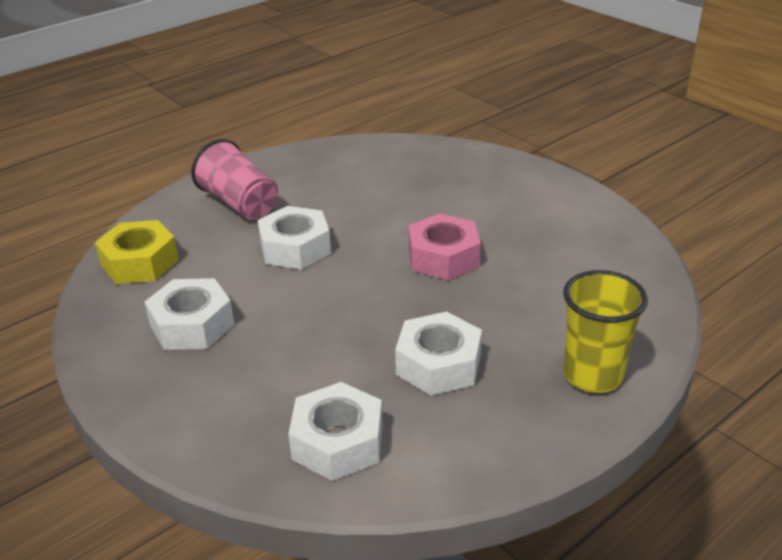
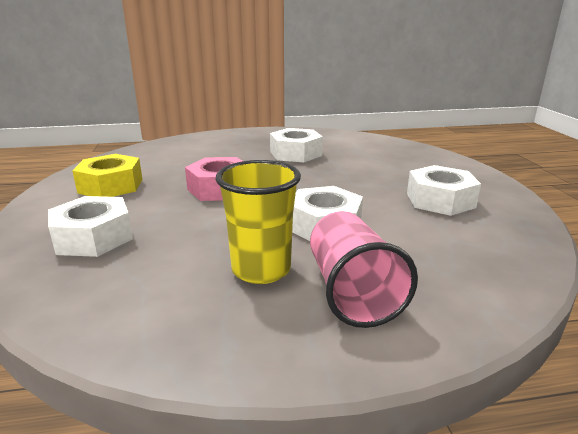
camera: 150 degrees left, 10 degrees down
yellow nut [95,220,179,284] -> yellow nut moved to [72,154,143,197]
white nut [288,382,383,481] -> white nut moved to [48,196,133,257]
yellow cup [563,270,648,393] -> yellow cup moved to [216,160,301,284]

